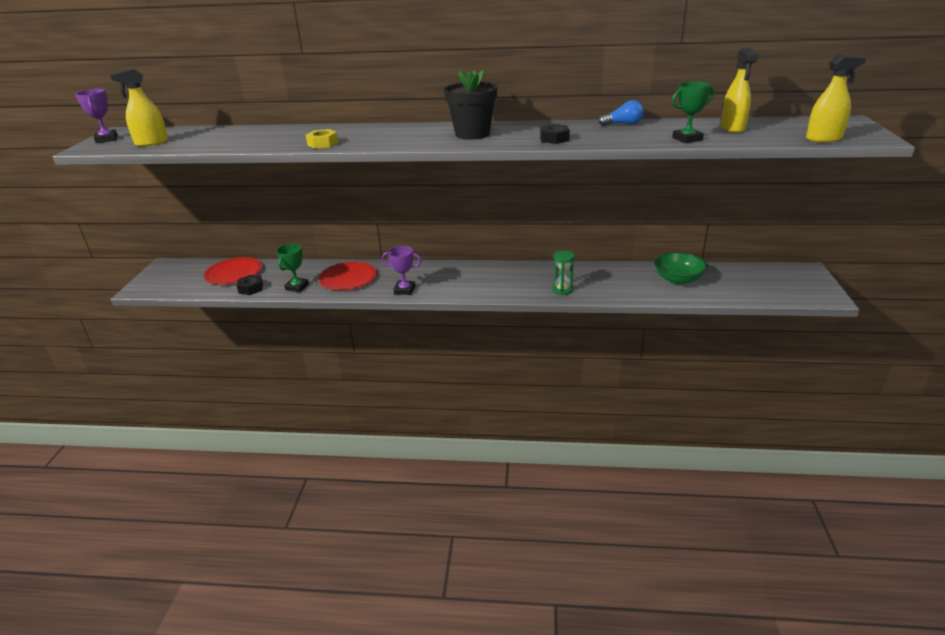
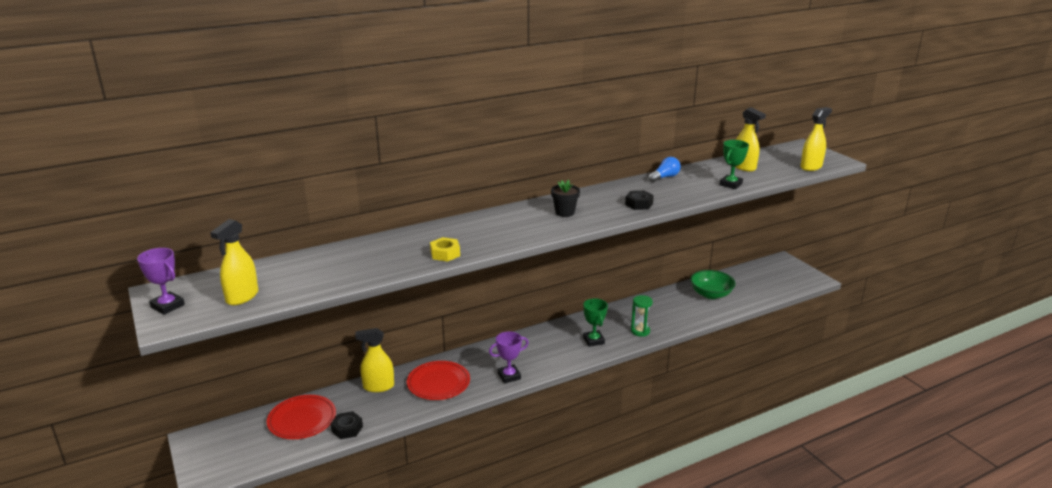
camera: 35 degrees left, 5 degrees down
green trophy [276,243,309,292] -> green trophy moved to [583,298,608,347]
black flower pot [444,70,498,140] -> black flower pot [551,179,580,217], size x0.58
none -> yellow spray bottle [355,328,394,392]

